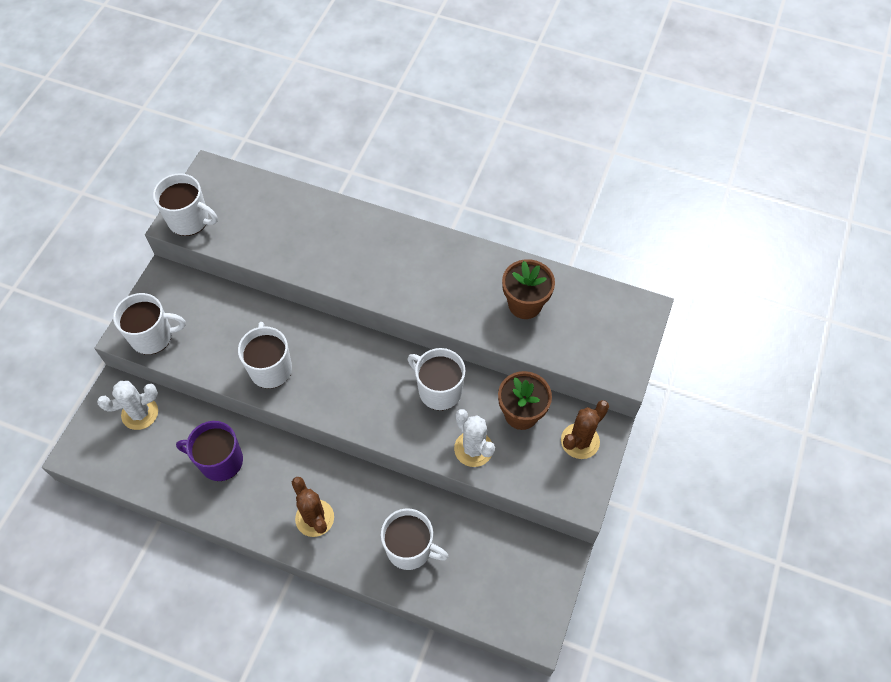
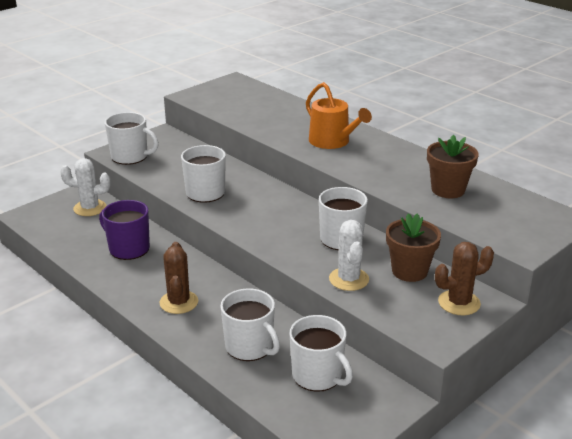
camera: 25 degrees right, 30 degrees down
white mug [153,173,218,236] -> white mug moved to [289,315,353,392]
none -> orange watering can [306,82,372,149]

